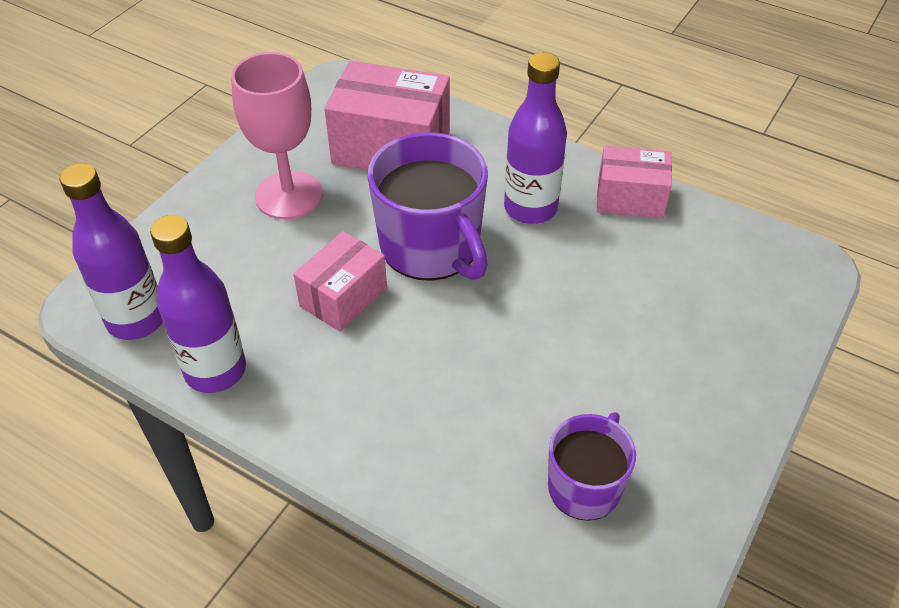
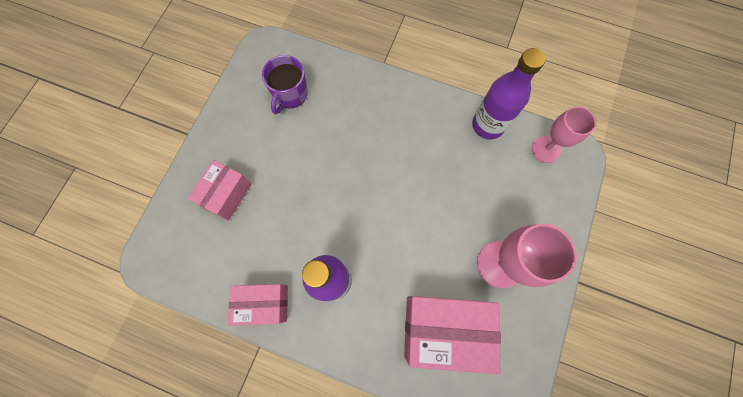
camera: 170 degrees right, 25 degrees up
purple bottle [60,163,163,340] -> pink goblet [532,106,596,163]
pink box [293,231,387,332] -> pink box moved to [187,160,252,221]
purple mug [368,132,488,281] -> none

